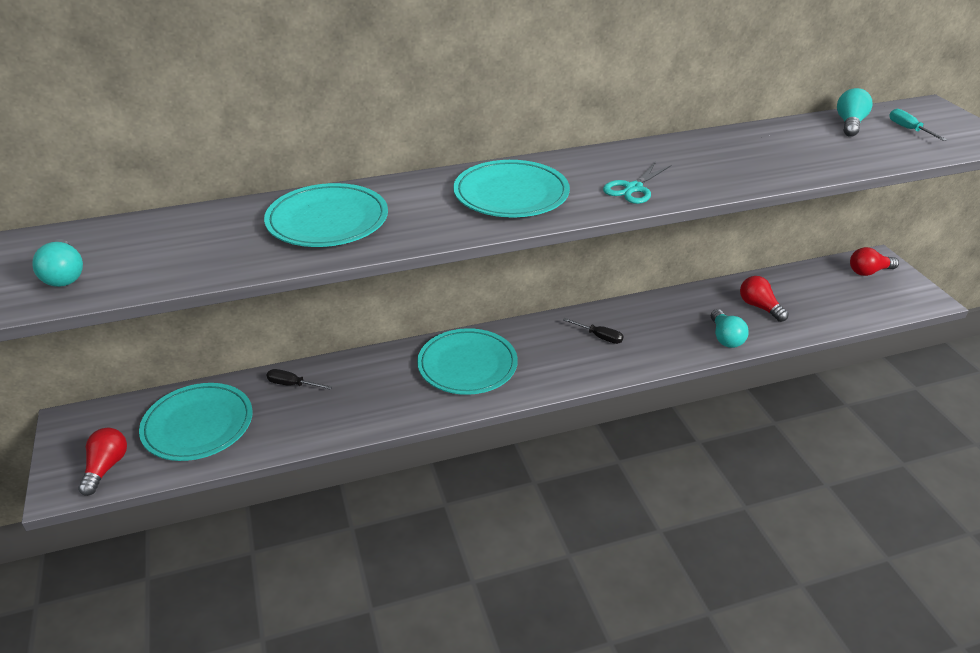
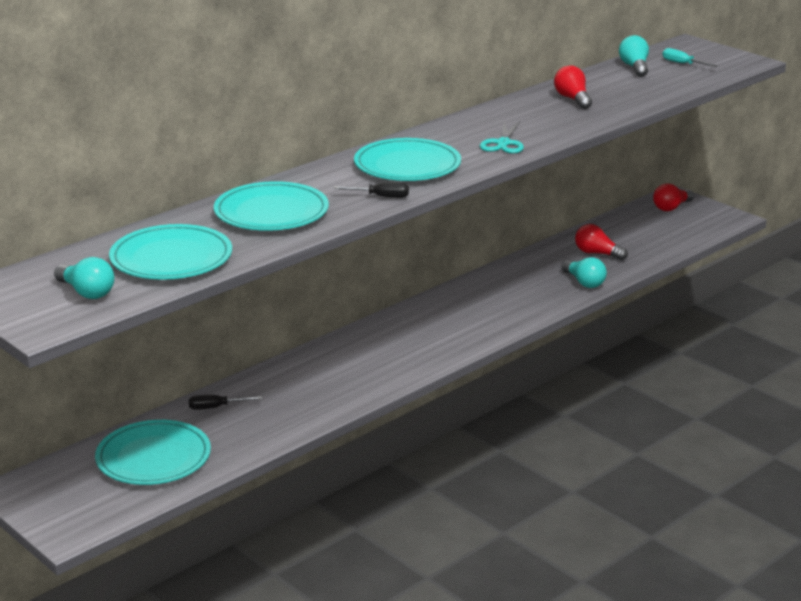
camera: 25 degrees left, 10 degrees down
red light bulb [78,428,127,496] -> red light bulb moved to [554,65,592,109]
turquoise plate [417,328,518,395] -> turquoise plate moved to [109,224,232,280]
black screwdriver [563,318,624,344] -> black screwdriver moved to [334,182,409,198]

